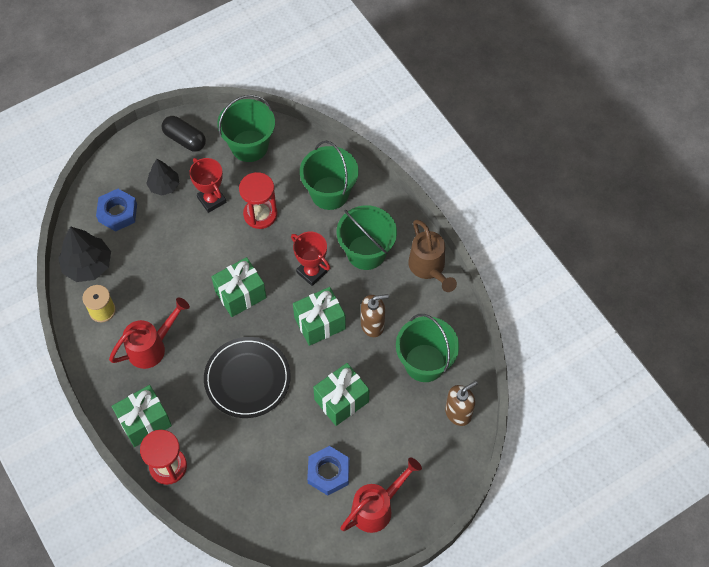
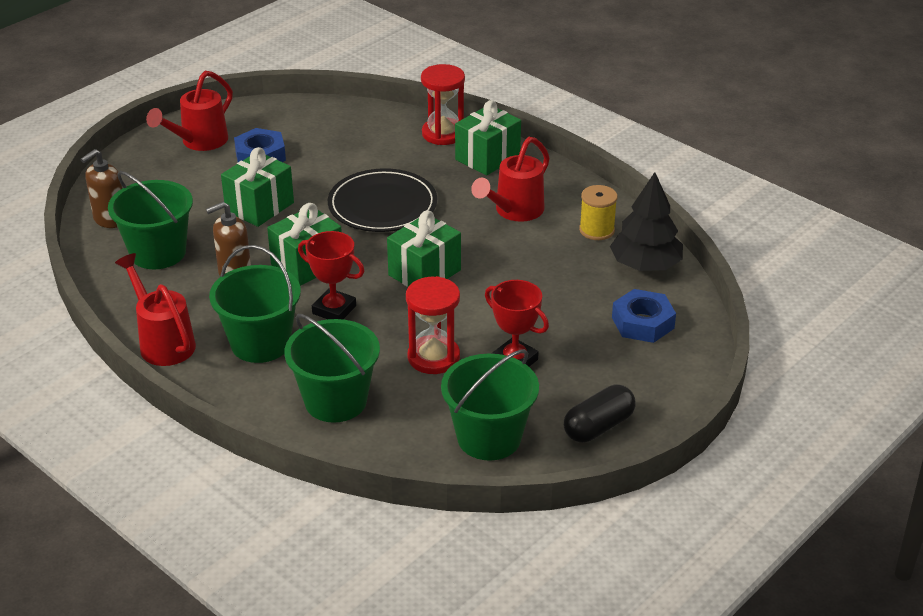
camera: 165 degrees right, 25 degrees down
black tree [146,159,179,195] -> none
black capsule [162,116,206,152] -> black capsule turned 60 degrees counterclockwise [564,384,635,443]
brown watering can [408,220,457,292] -> red watering can [115,253,196,366]

